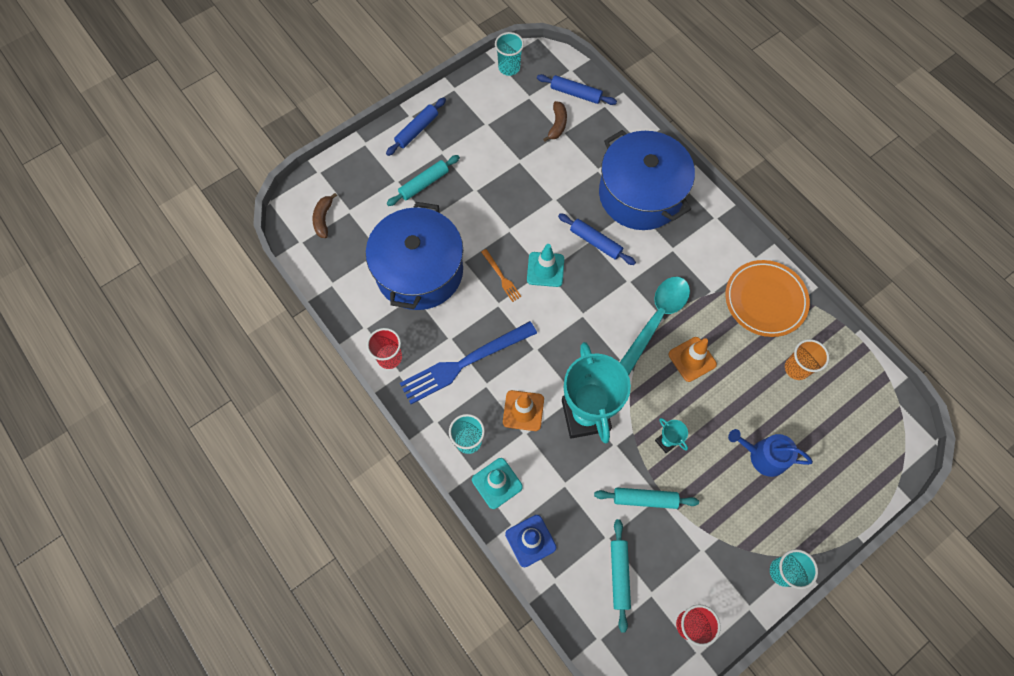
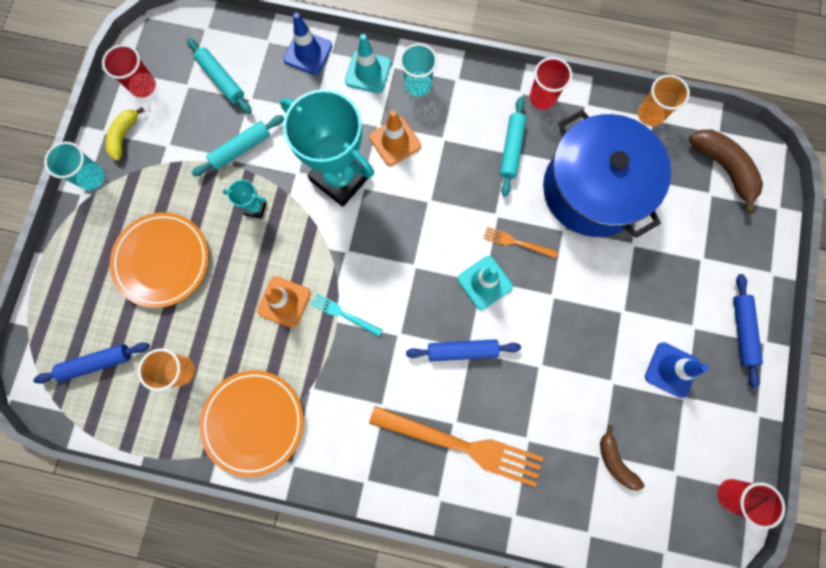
camera: 140 degrees right, 10 degrees up
brown banana [312,193,337,238] -> brown banana [689,129,763,213], size x1.59
turquoise rolling pin [387,155,460,206] -> turquoise rolling pin moved to [500,97,526,197]
blue fork [400,321,537,404] -> none
turquoise cup [495,32,524,76] -> red cup [717,479,785,529]
blue rolling pin [537,74,617,105] -> blue rolling pin moved to [33,342,150,384]
blue pot [599,130,695,230] -> orange fork [369,406,544,487]
turquoise spoon [620,277,690,376] -> turquoise fork [311,294,382,337]
blue watering can [728,429,813,477] -> orange plate [110,212,209,308]
none -> yellow banana [106,107,144,161]
none -> orange cup [638,74,690,126]
none -> blue traffic cone [645,342,709,398]

